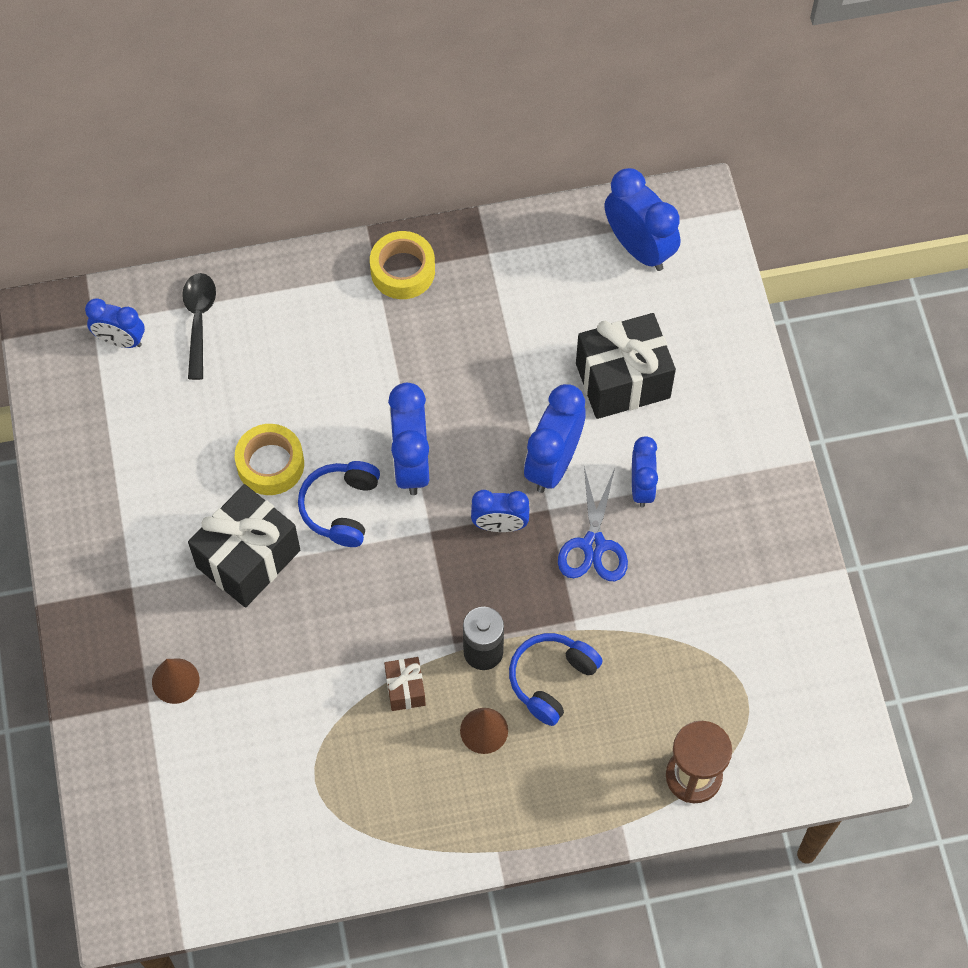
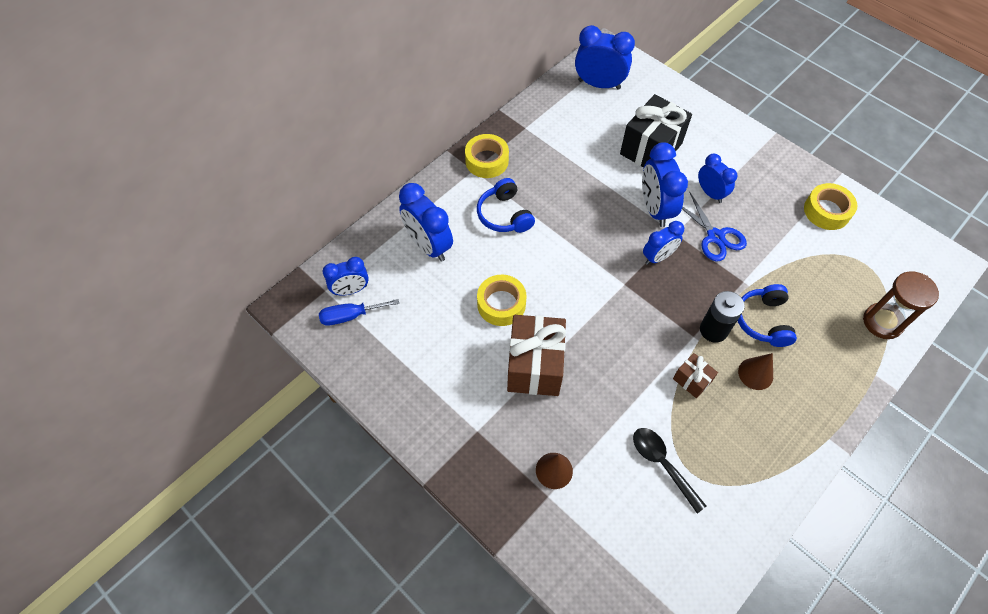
camera: 35 degrees left, 5 degrees down
black spoon [182,273,216,380] -> black spoon moved to [633,428,706,513]
black gift [188,484,300,608] -> brown gift [507,315,566,396]
blue headphones [298,461,380,547] -> blue headphones moved to [477,178,535,233]
blue clock [388,383,429,495] -> blue clock moved to [399,183,453,262]
none -> blue screwdriver [319,299,399,326]
none -> yellow tape [804,183,857,230]

